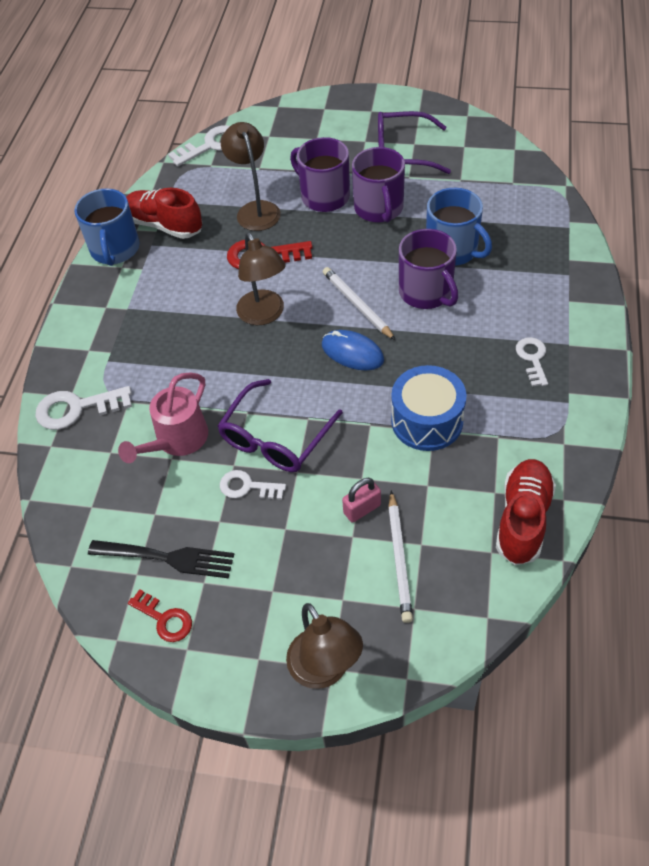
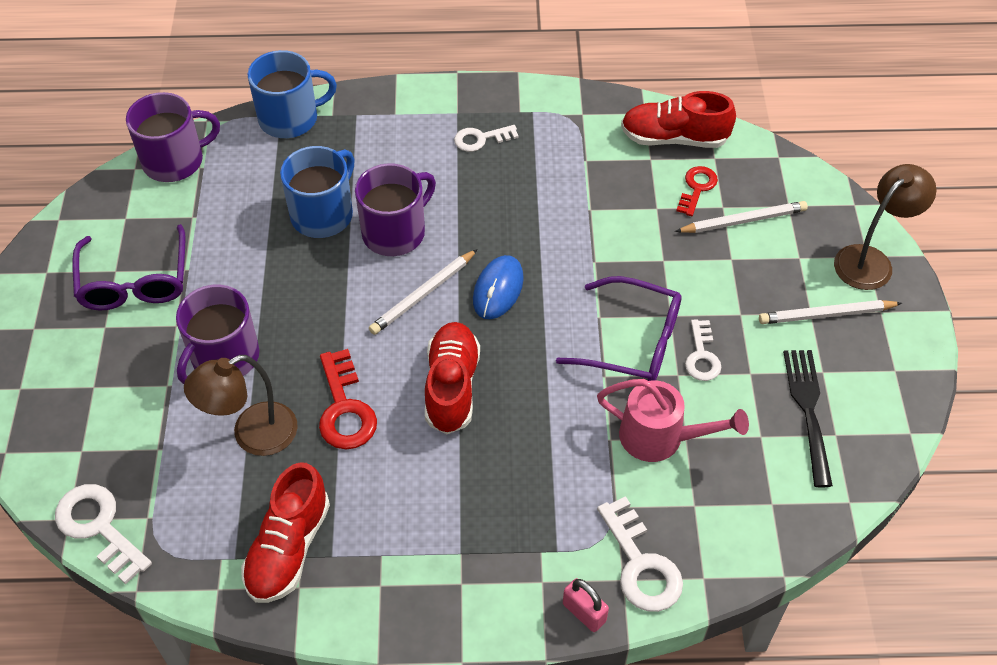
camera: 105 degrees left, 0 degrees up
blue mug [74,188,140,266] -> blue mug moved to [248,50,337,138]
red key [128,589,192,642] -> red key moved to [676,166,718,216]
brown lamp [236,232,286,325] -> red shoe [425,322,480,434]
pink padlock [342,478,381,523] -> pink padlock moved to [563,578,609,632]
purple mug [352,147,405,223] -> purple mug moved to [126,92,220,182]
blue drum [391,365,467,451] -> none
none -> white pencil [759,300,902,324]

